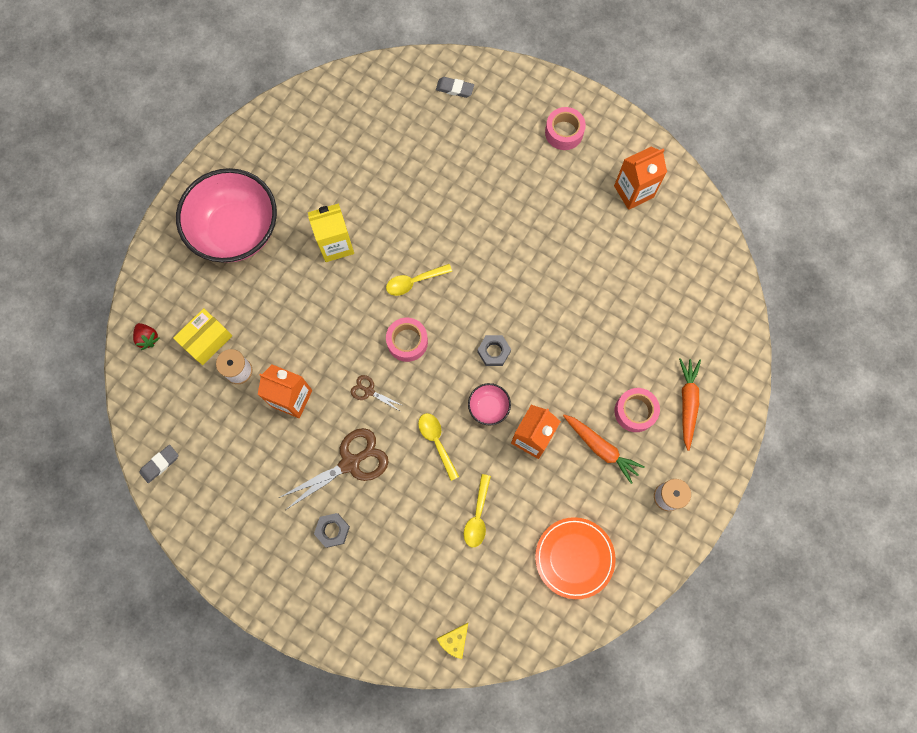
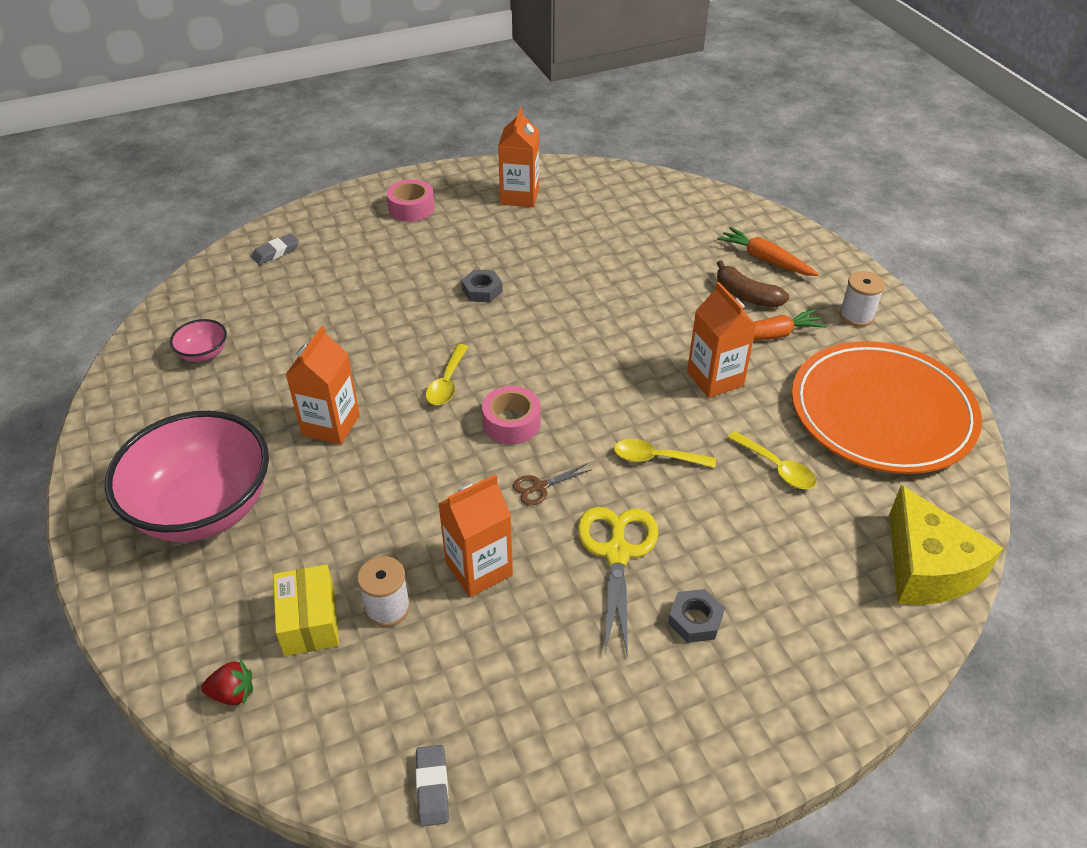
camera: 55 degrees left, 30 degrees down
brown scissors [279,428,389,510] -> yellow scissors [577,507,658,657]
yellow carton [308,203,354,262] -> orange carton [286,326,360,445]
yellow cheese [437,623,468,659] -> yellow cheese [889,485,1003,605], size x2.17
pink bowl [468,383,511,426] -> pink bowl moved to [170,319,227,362]
grey nut [477,335,511,366] -> grey nut moved to [461,270,503,303]
orange plate [535,517,616,599] -> orange plate [792,341,982,474], size x1.74
pink tape [614,388,660,432] -> brown banana [717,260,789,307]

